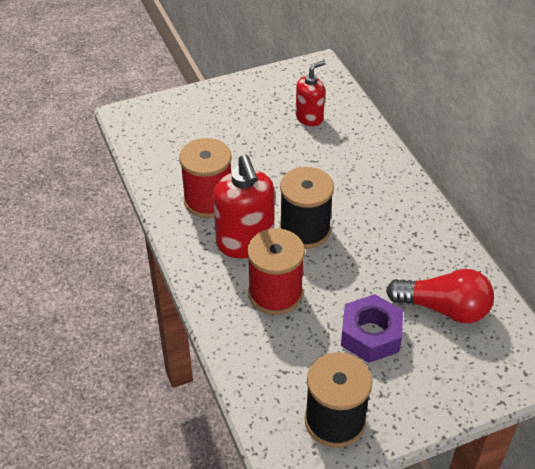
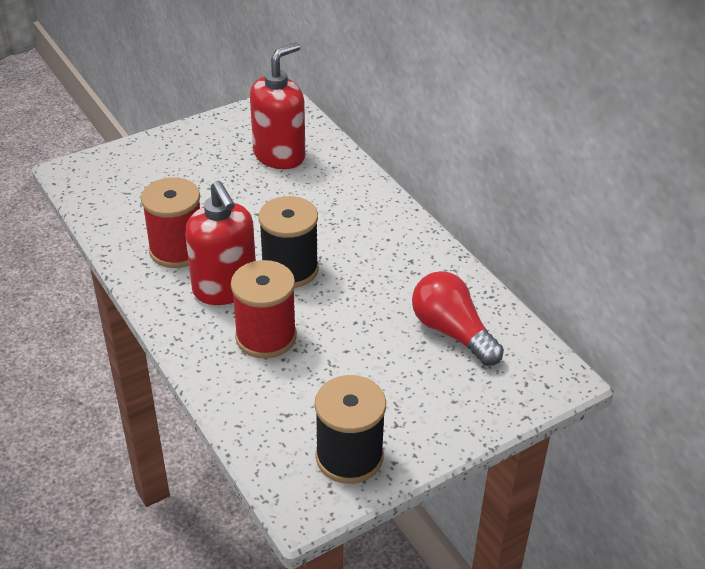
camera: 10 degrees left, 5 degrees down
red soap dispenser [296,60,326,126] -> red soap dispenser [250,42,305,169], size x1.64
purple nut [341,294,403,363] -> none
red light bulb [386,269,494,323] -> red light bulb turned 135 degrees counterclockwise [412,271,504,366]

